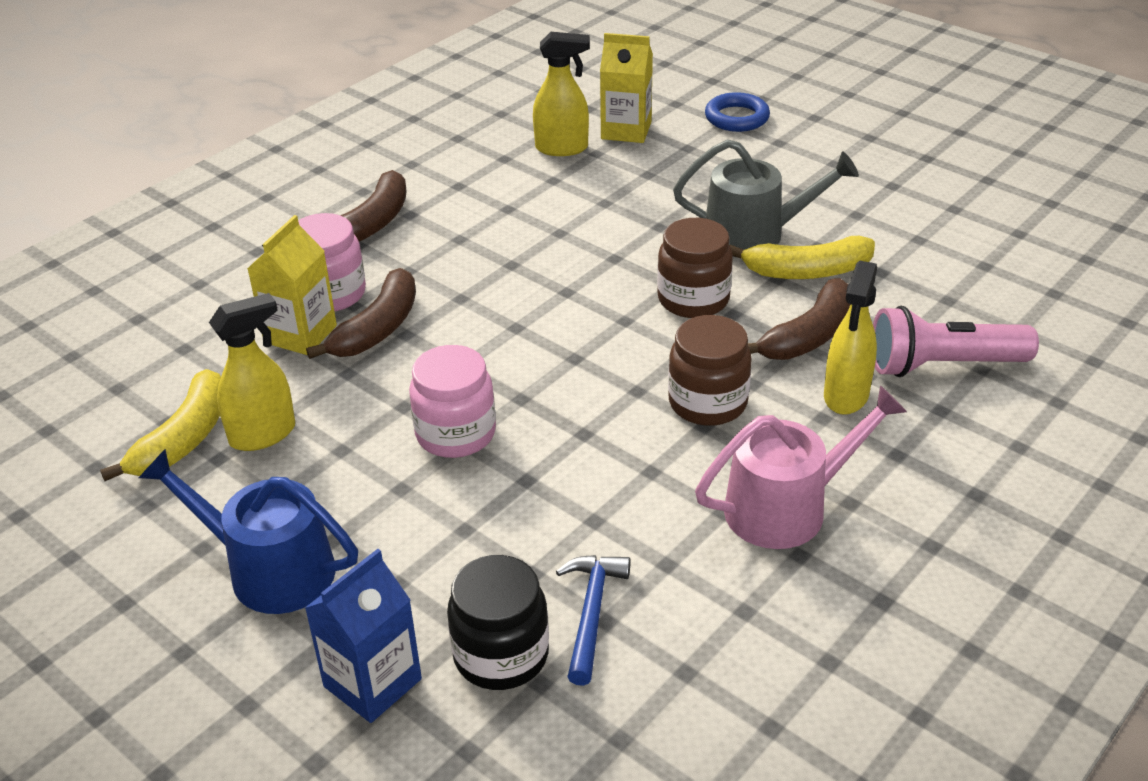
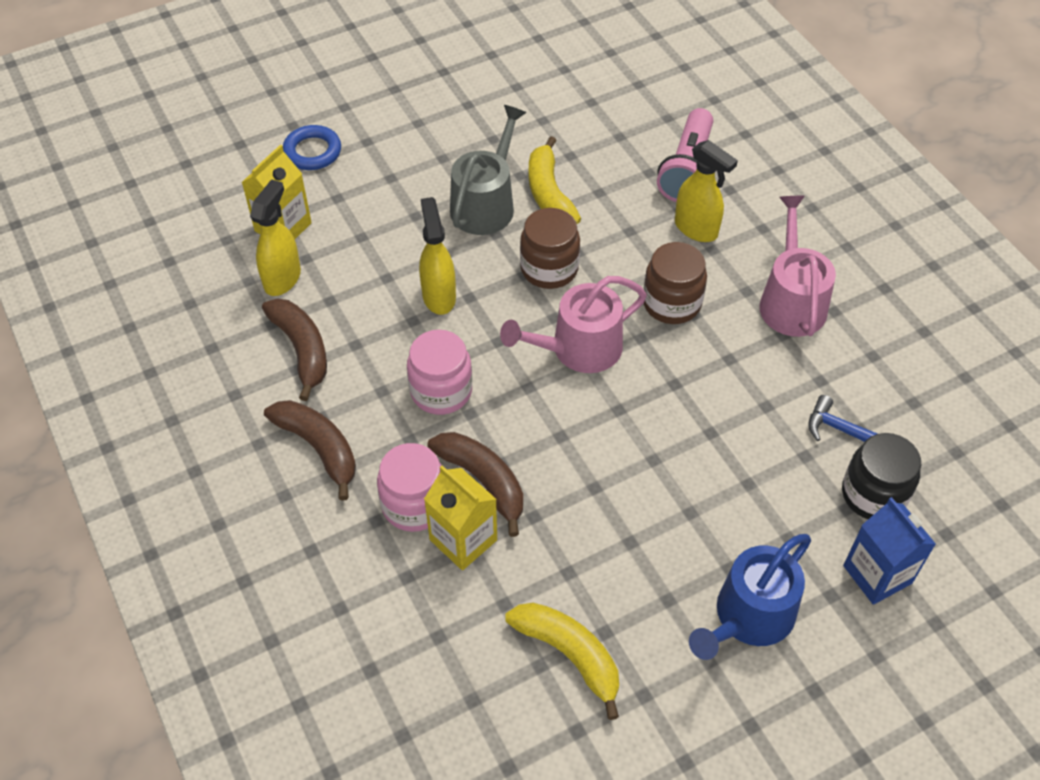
camera: 70 degrees left, 15 degrees up
yellow spray bottle [209,293,295,451] -> yellow spray bottle moved to [419,197,456,315]
pink jar [409,345,496,458] -> pink jar moved to [407,330,472,415]
yellow banana [730,236,875,279] -> yellow banana turned 150 degrees clockwise [529,136,581,224]
brown banana [748,278,850,360] -> brown banana moved to [262,298,327,401]
none -> pink watering can [500,276,647,373]

